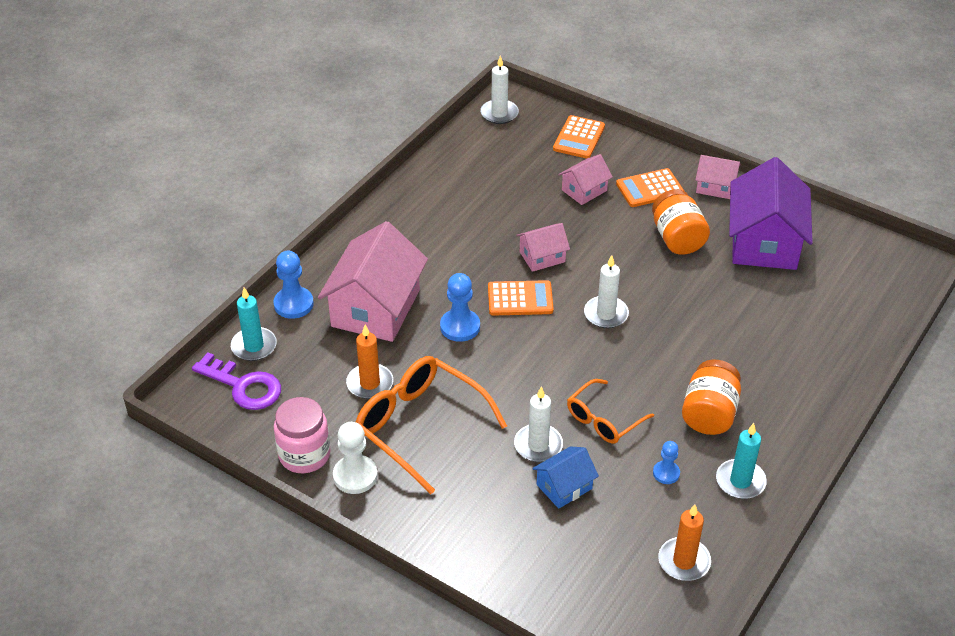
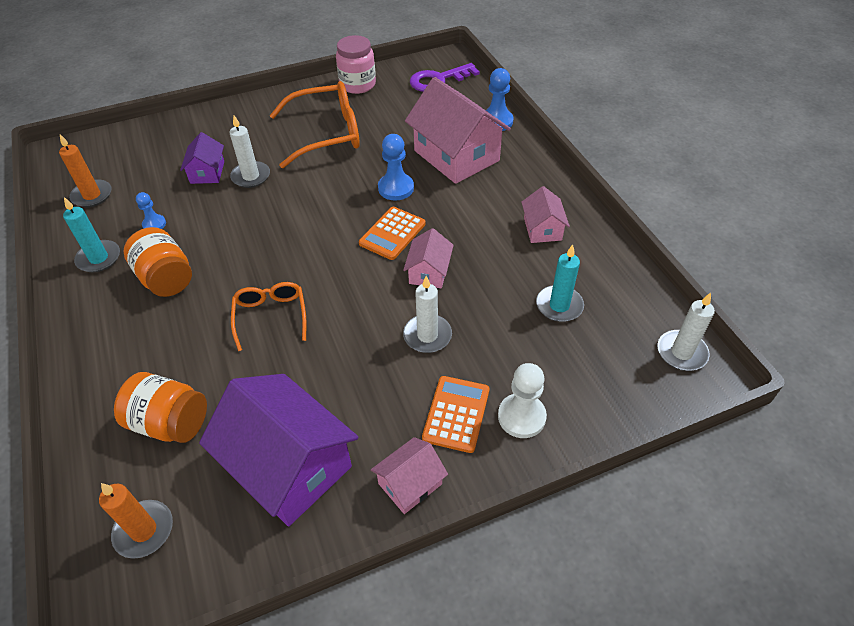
camera: 125 degrees right, 5 degrees up
turquoise candle [231,287,277,361] -> turquoise candle moved to [536,244,584,322]
white pawn [333,422,378,494] -> white pawn moved to [498,363,547,438]
orange candle [346,325,393,399] -> orange candle moved to [99,483,173,559]
blue house [532,446,599,509] -> purple house [180,132,224,184]
orange calculator [553,115,605,159] -> none
pink house [558,154,613,205] -> pink house moved to [521,186,570,243]
orange glasses [567,379,654,444] -> orange glasses moved to [231,282,306,351]
white candle [584,255,629,328] -> white candle moved to [403,276,452,353]
orange jar [652,189,710,255] -> orange jar moved to [114,372,207,443]

